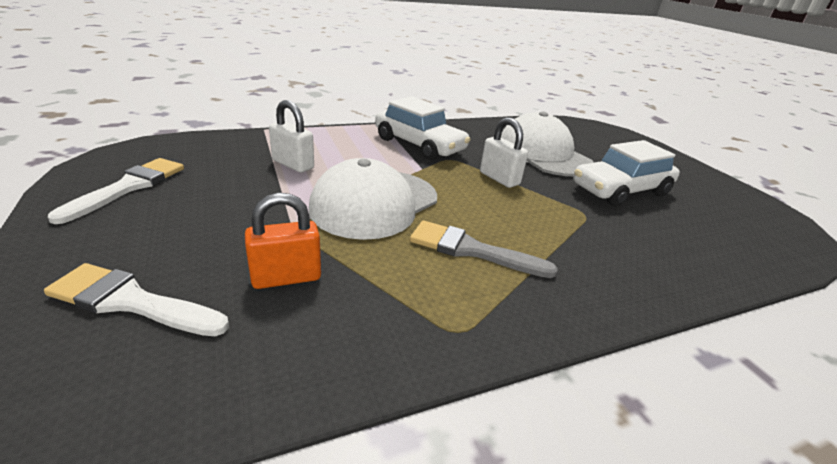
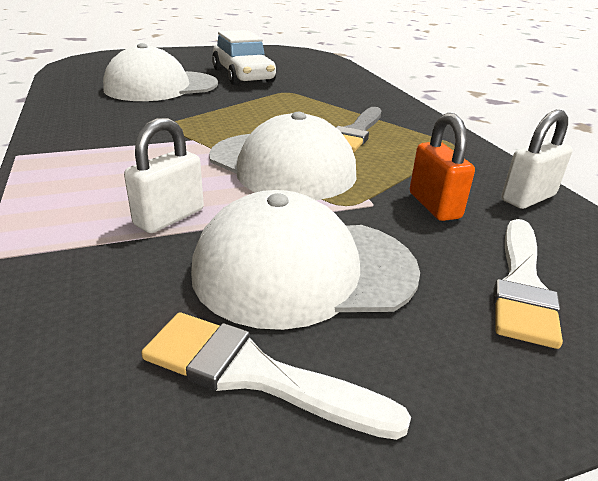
camera: 85 degrees left, 0 degrees up
white car [375,96,471,160] -> none
white padlock [480,117,528,188] -> white padlock moved to [501,110,573,209]
none -> white cap [191,190,420,330]

